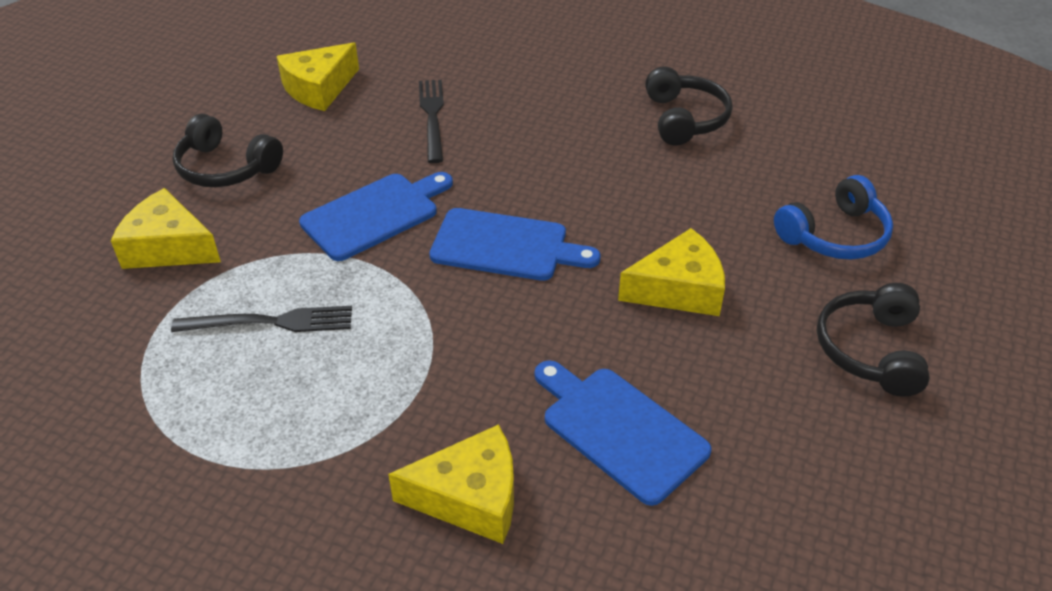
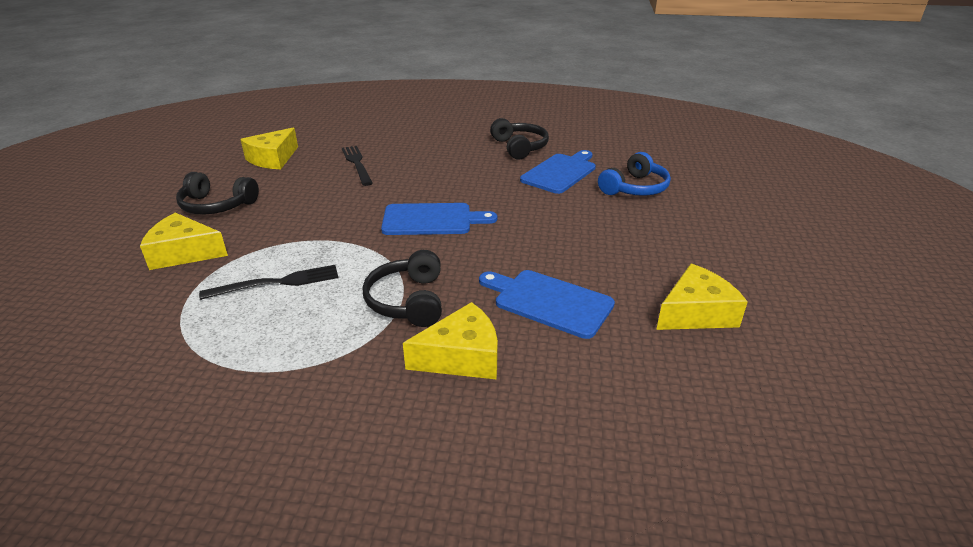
camera: 15 degrees left, 10 degrees down
blue cutting board [299,172,453,261] -> blue cutting board moved to [520,150,596,194]
yellow cheese [618,228,725,316] -> yellow cheese moved to [656,264,748,330]
black headphones [817,283,930,397] -> black headphones moved to [363,250,442,327]

